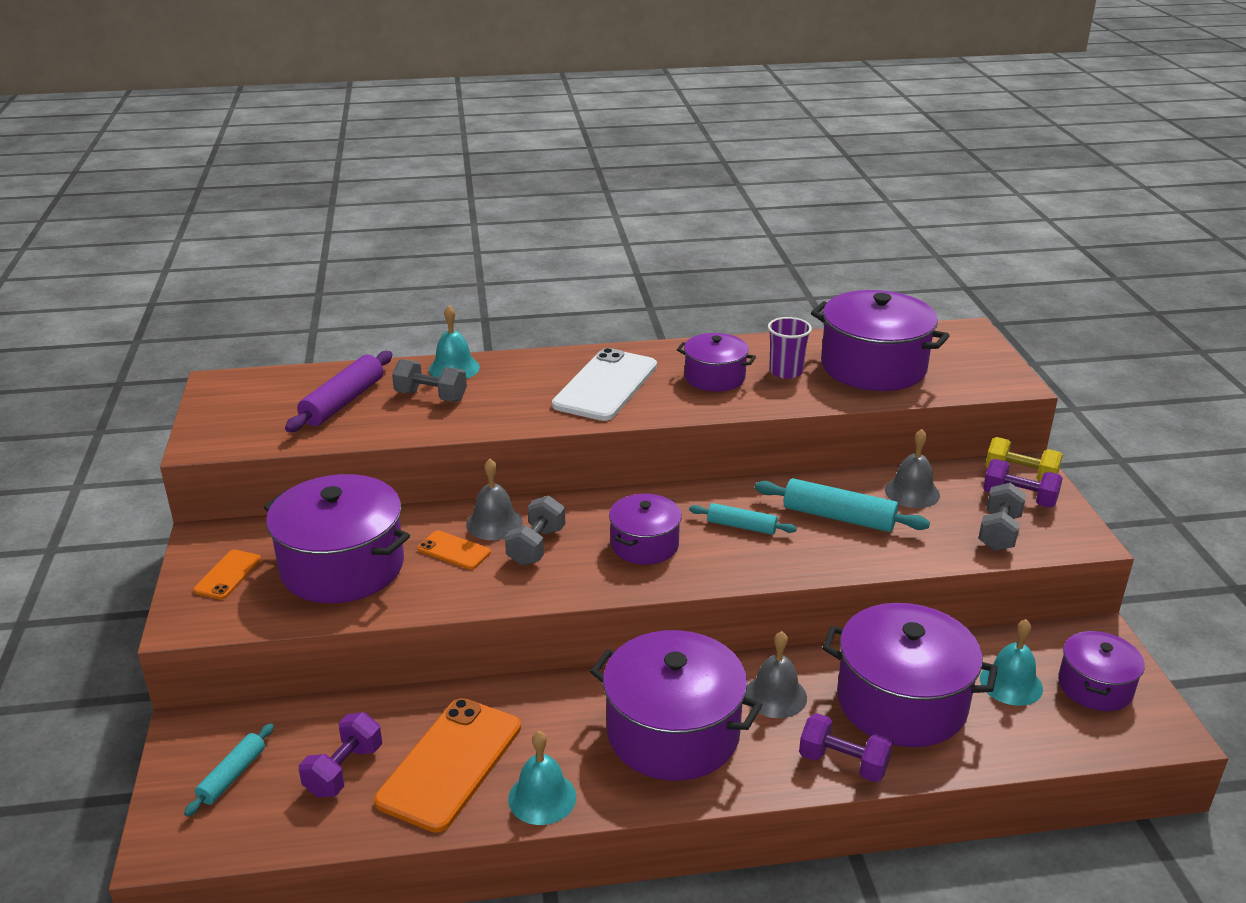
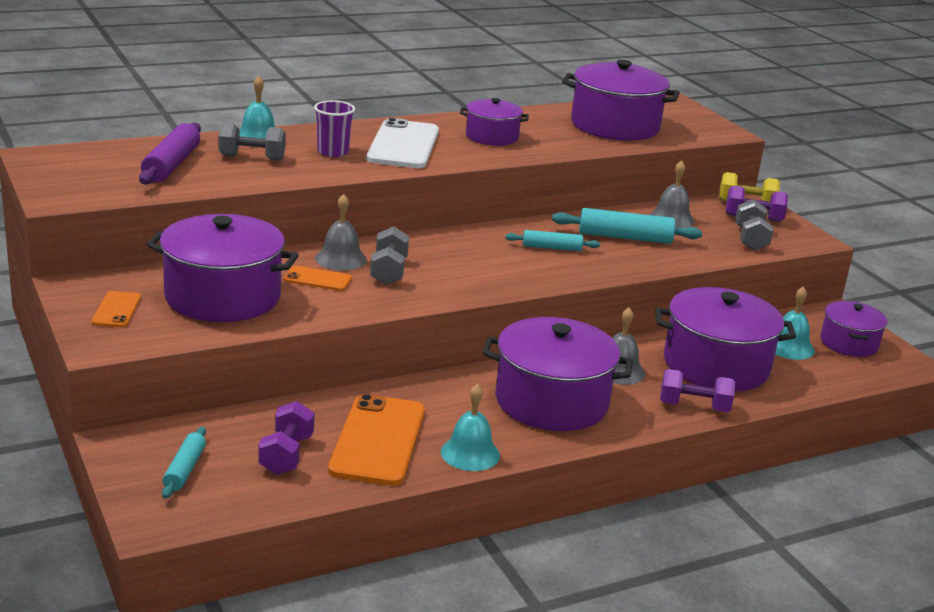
camera: 20 degrees left, 5 degrees down
purple pot [609,494,682,565] -> none
purple cup [768,317,812,379] -> purple cup moved to [314,100,355,157]

